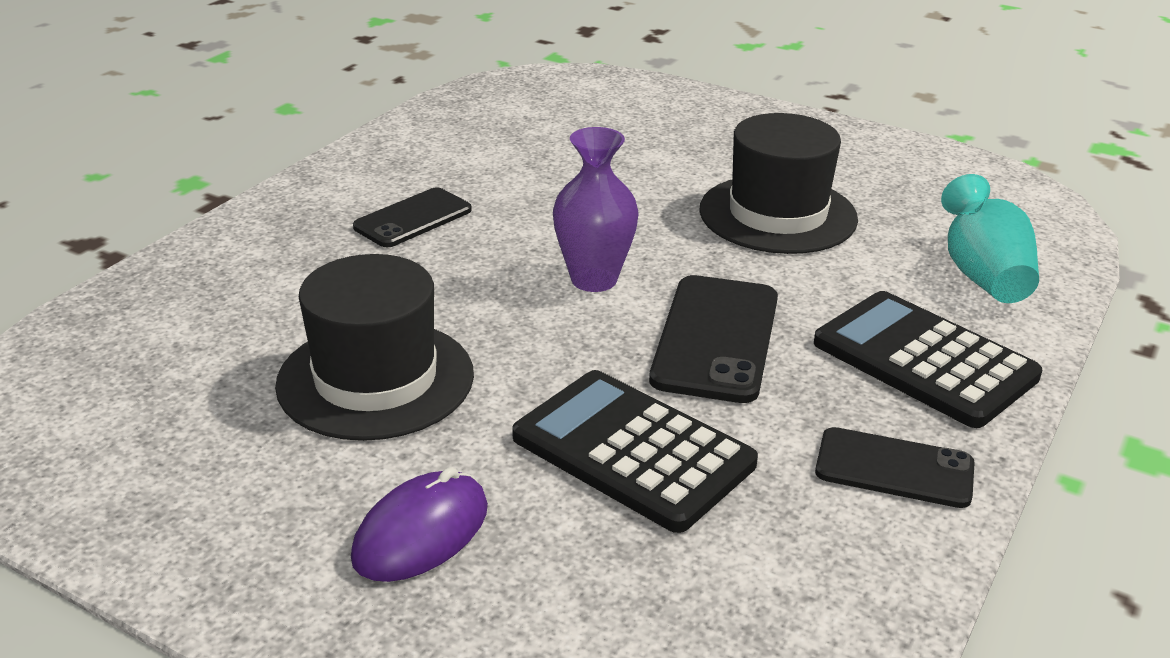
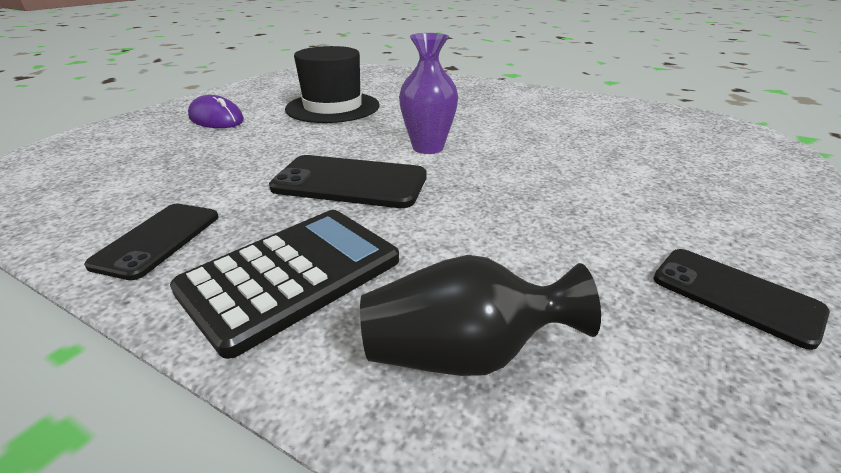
camera: 90 degrees right, 0 degrees up
black phone [353,187,472,247] -> black phone moved to [653,249,830,350]
black calculator [512,370,758,533] -> none
black hat [699,113,858,254] -> none
turquoise vase [941,174,1039,303] -> black vase [360,255,601,376]

